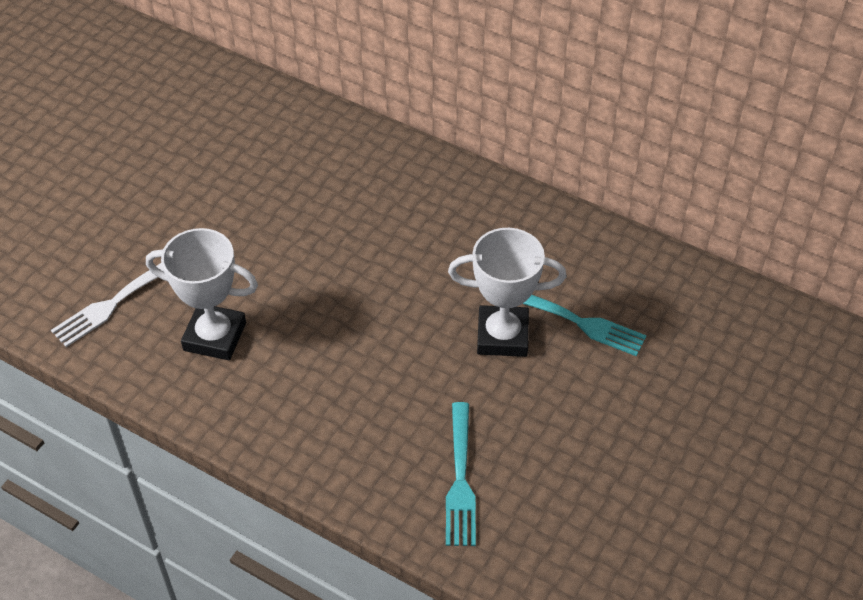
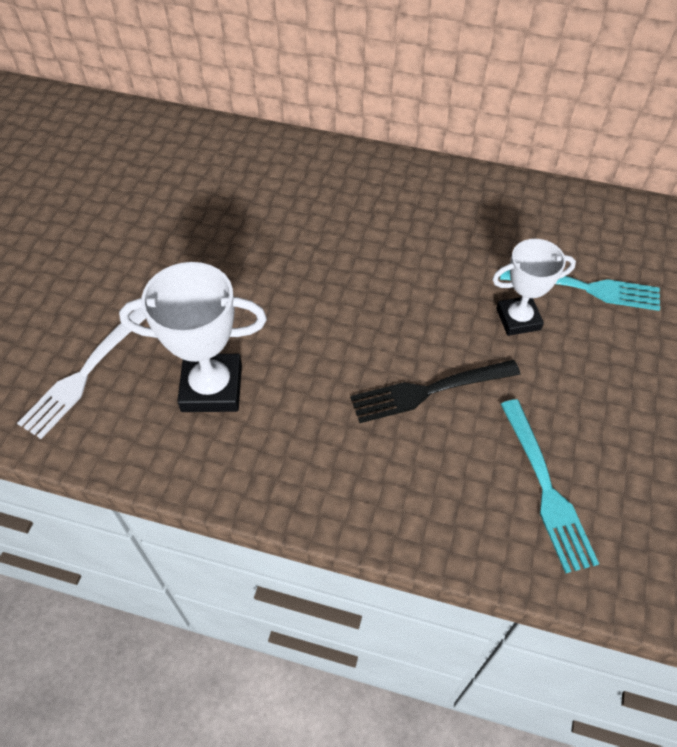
camera: 15 degrees left, 5 degrees up
white trophy [448,228,566,357] -> white trophy [492,239,576,336], size x0.66
none -> black fork [350,360,520,423]

